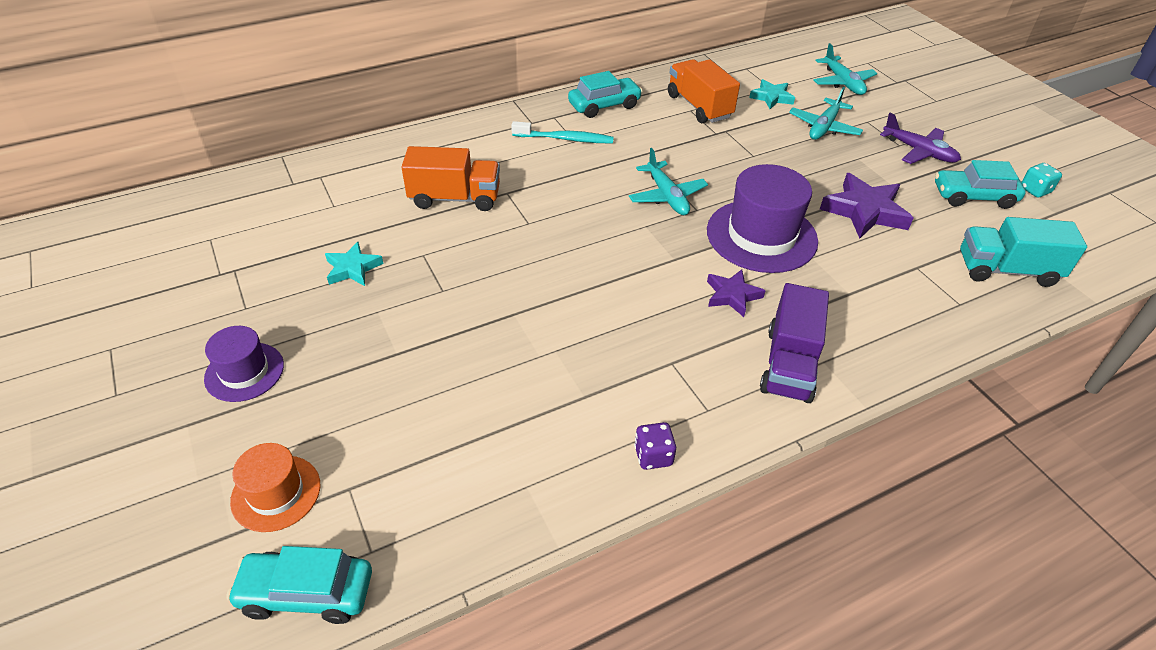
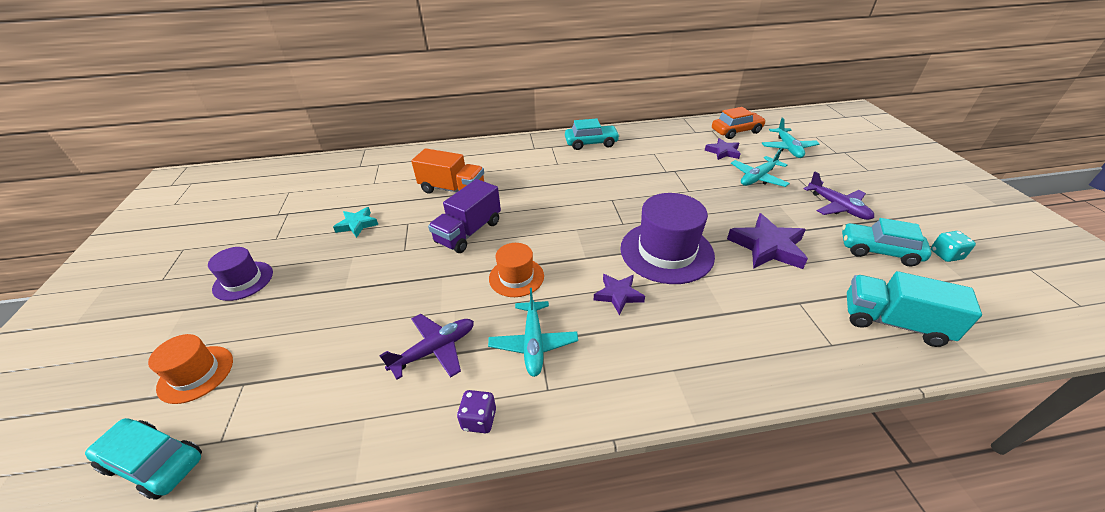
camera: 20 degrees right, 5 degrees down
turquoise toothbrush [511,121,614,144] -> none
turquoise plane [629,148,708,215] -> turquoise plane moved to [488,288,578,377]
orange truck [668,59,740,123] -> none
turquoise star [749,79,795,109] -> purple star [705,138,741,160]
purple truck [760,283,829,403] -> purple truck moved to [428,179,501,253]
none -> purple plane [379,314,474,380]
none -> orange hat [489,243,544,297]
none -> orange car [712,107,766,139]

